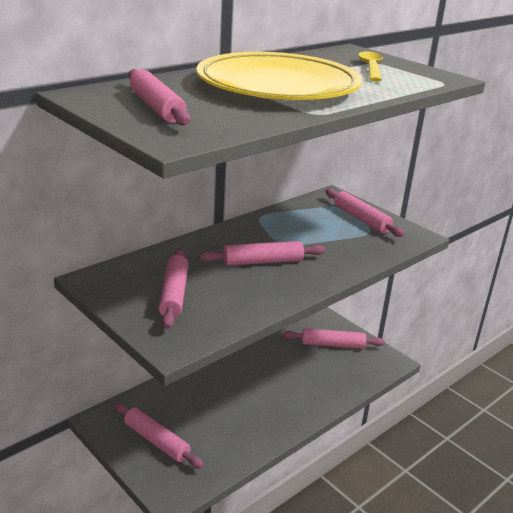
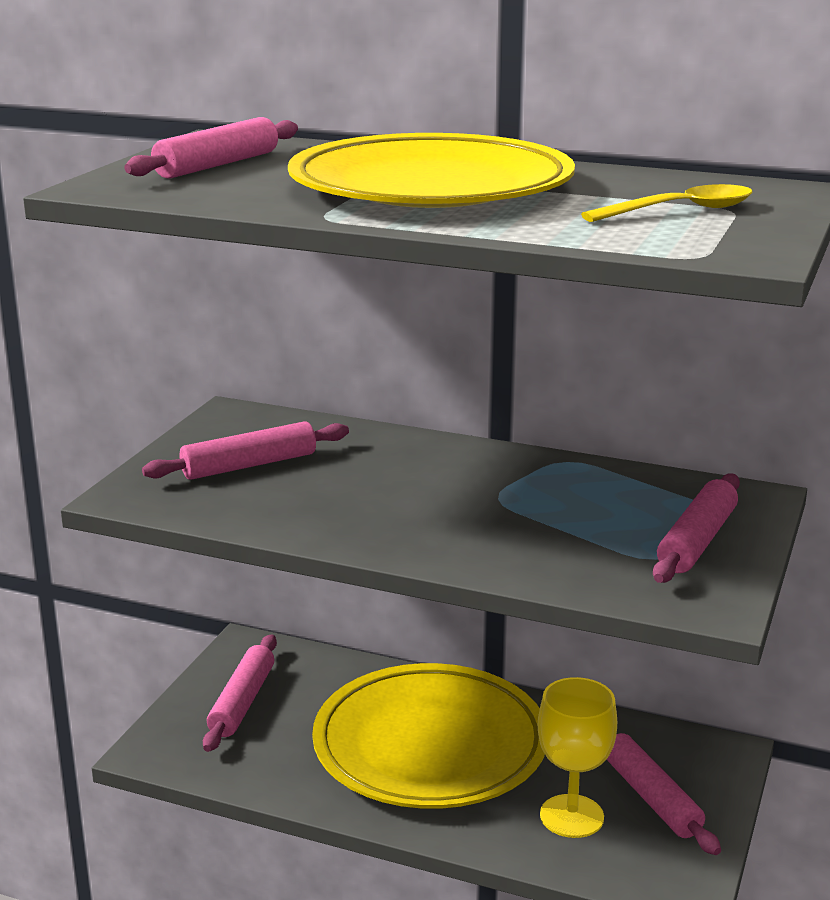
camera: 65 degrees right, 5 degrees down
pink rolling pin [200,241,325,266] -> none
none -> yellow plate [312,663,545,809]
none -> yellow goblet [538,677,617,838]

